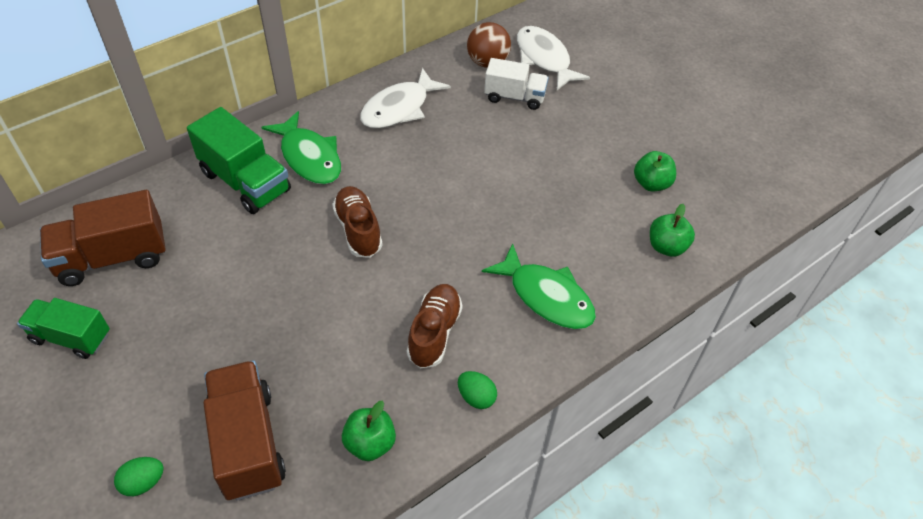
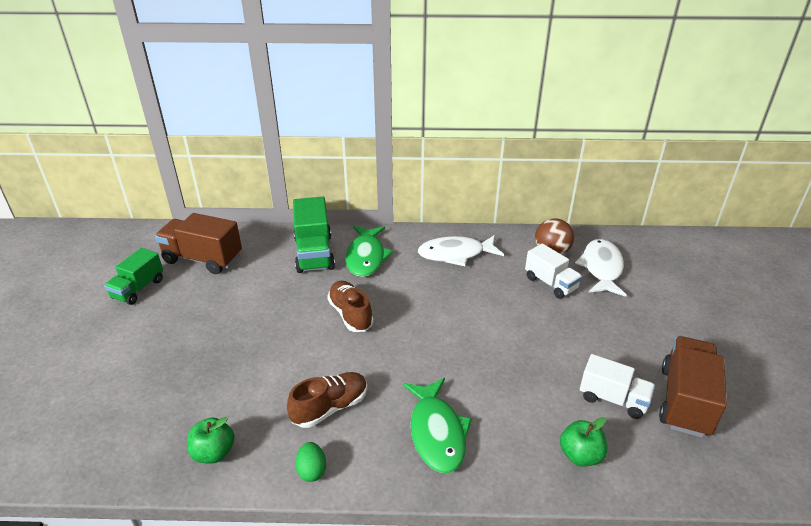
camera: 40 degrees right, 15 degrees down
green truck [17,298,110,359] -> green truck turned 120 degrees counterclockwise [104,248,163,305]
green egg [114,457,164,496] -> none
brown truck [203,361,286,501] -> brown truck moved to [659,336,727,438]
brown shoe [332,186,382,258] -> brown shoe turned 45 degrees counterclockwise [327,281,374,332]
green apple [634,151,676,191] -> white truck [580,354,655,419]

